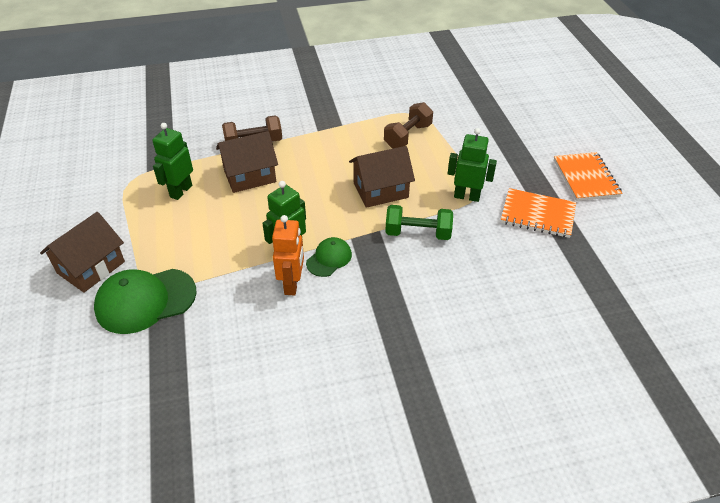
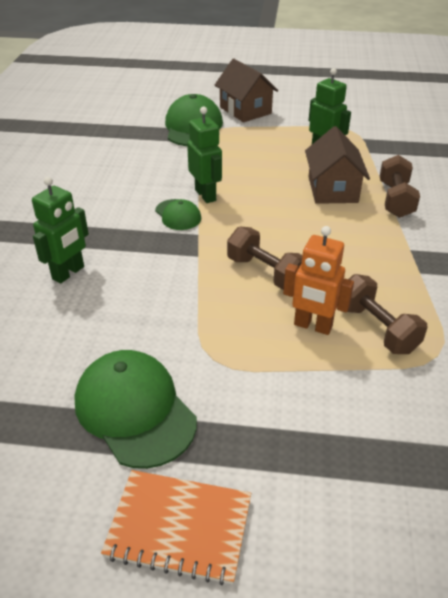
camera: 110 degrees right, 5 degrees down
orange robot [272,215,304,295] -> orange robot moved to [283,226,354,335]
brown house [349,146,415,208] -> brown dumbbell [227,226,303,290]
green dumbbell [385,205,453,240] -> none
green robot [448,128,497,202] -> green robot moved to [32,177,89,283]
orange notebook [501,188,576,238] -> green cap [74,350,197,469]

